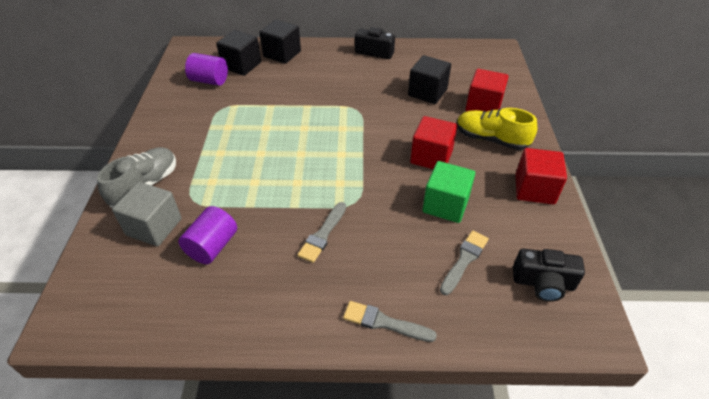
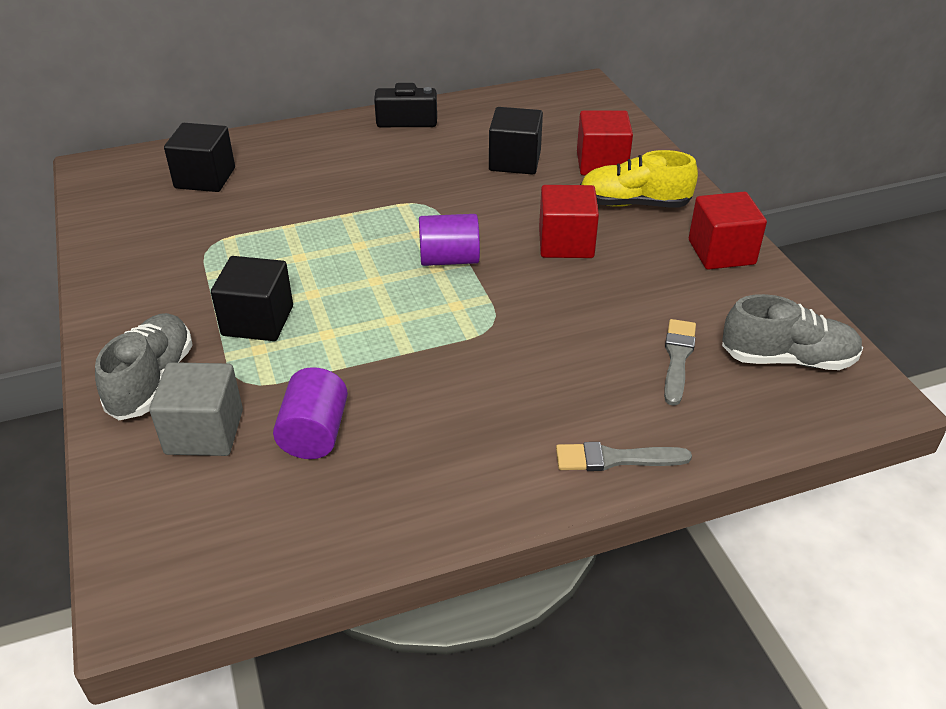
camera: 20 degrees left, 5 degrees down
purple cylinder [185,53,228,86] -> purple cylinder moved to [419,214,480,266]
black cube [260,19,301,64] -> black cube moved to [211,256,293,341]
grey brush [297,202,346,263] -> none
green cube [422,161,475,223] -> none
black camera [513,248,585,302] -> grey shoe [722,294,863,370]

